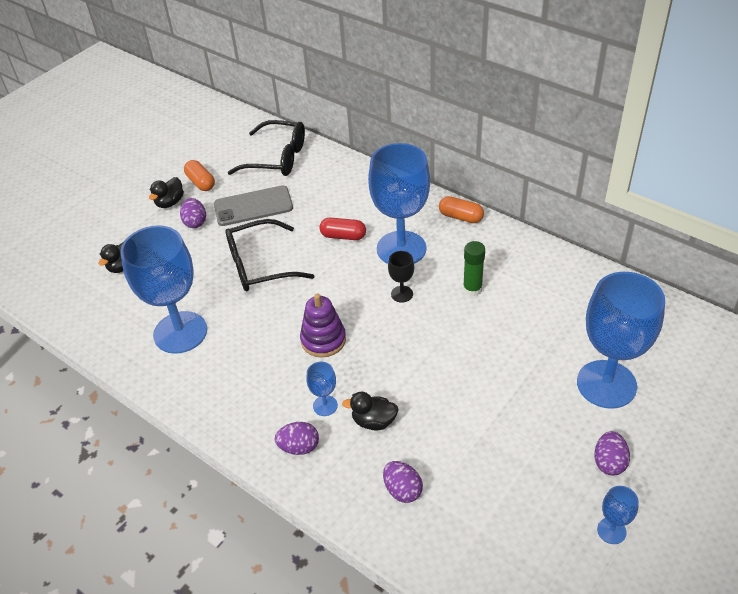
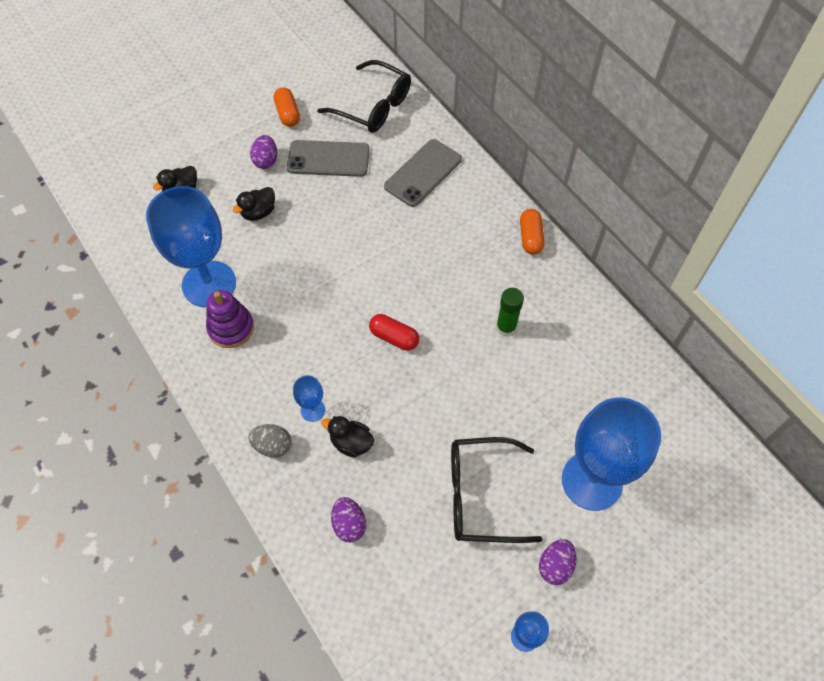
camera: 15 degrees right, 15 degrees up
black duck [149,177,184,208] -> black duck moved to [233,187,275,221]
black glasses [225,219,314,291] -> black glasses moved to [451,437,543,543]
purple egg [275,422,319,455] -> grey egg [248,424,292,458]
purple stacking toy [300,293,346,358] -> purple stacking toy moved to [206,290,254,348]
red capsule [319,217,366,240] -> red capsule moved to [369,314,419,350]
blue goblet [368,143,430,264] -> none
black goblet [388,251,414,303] -> none
orange capsule [439,196,484,223] -> orange capsule turned 45 degrees clockwise [520,209,545,255]
none -> grey phone [384,139,462,207]

